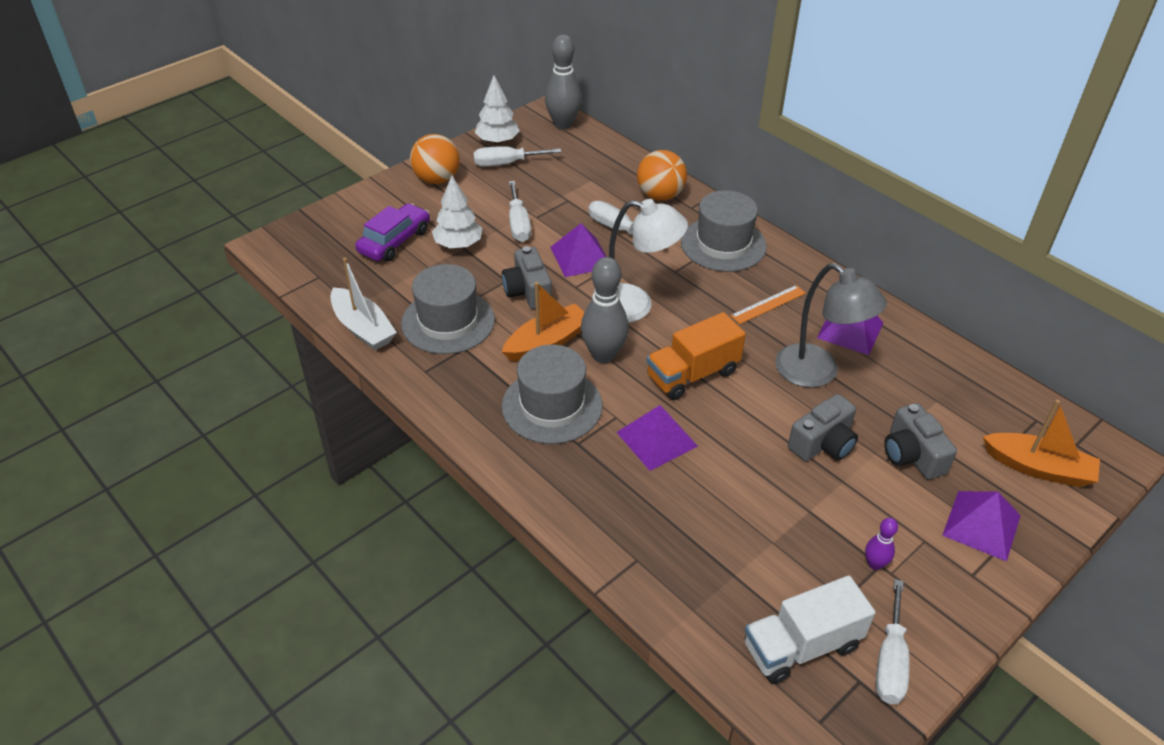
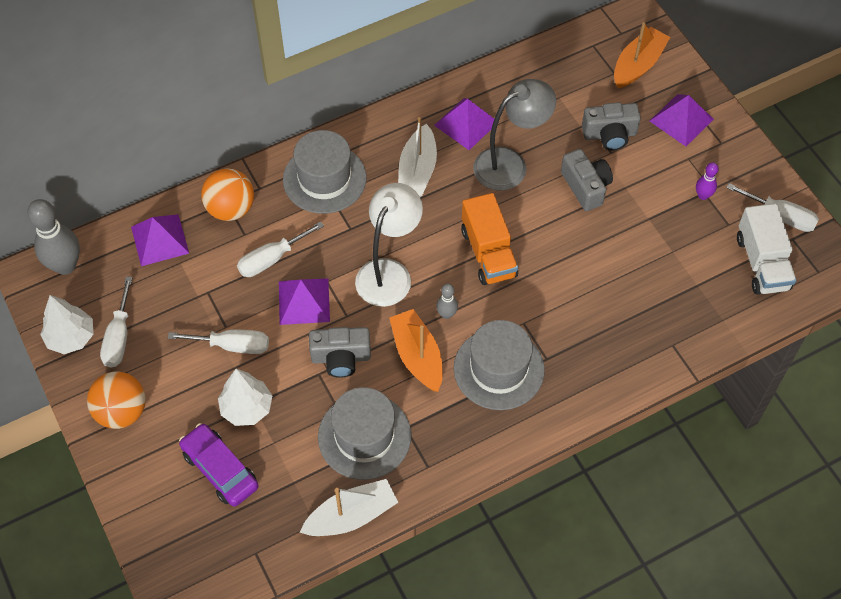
camera: 75 degrees left, 15 degrees up
grey bowling pin [581,257,629,363] -> grey bowling pin [436,283,458,319], size x0.50
purple pyramid [616,405,698,471] -> purple pyramid moved to [131,214,189,266]
orange ruler [730,285,806,324] -> white boat [398,117,437,197]

